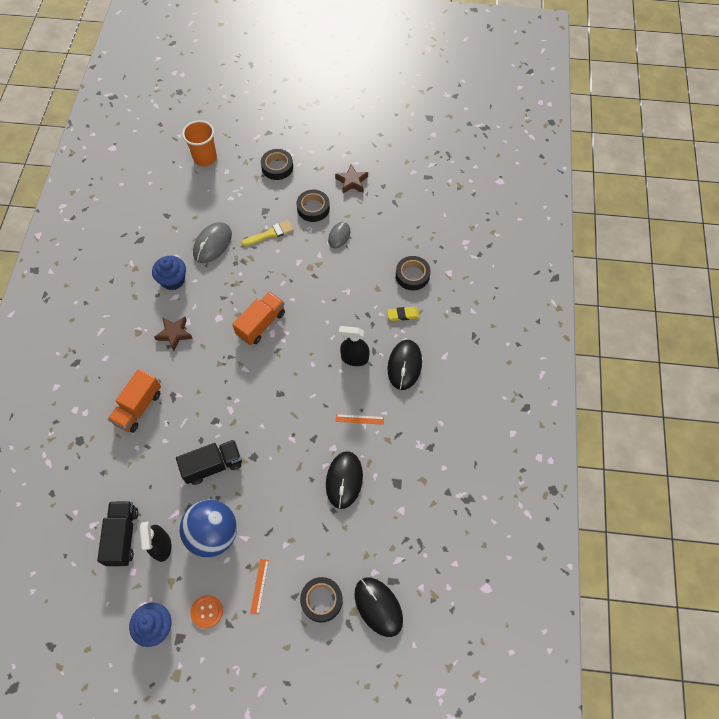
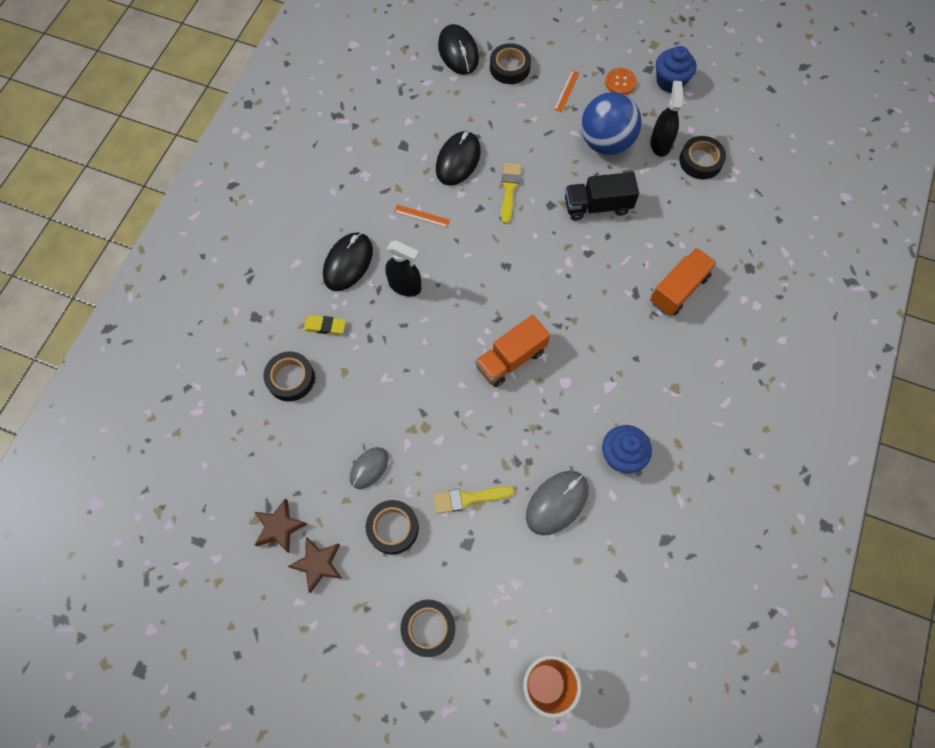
camera: 165 degrees left, 5 degrees up
black truck [97,501,139,566] -> black tape [679,136,726,180]
brown star [154,317,193,351] -> brown star moved to [255,498,308,553]
none -> yellow brush [501,163,521,224]

